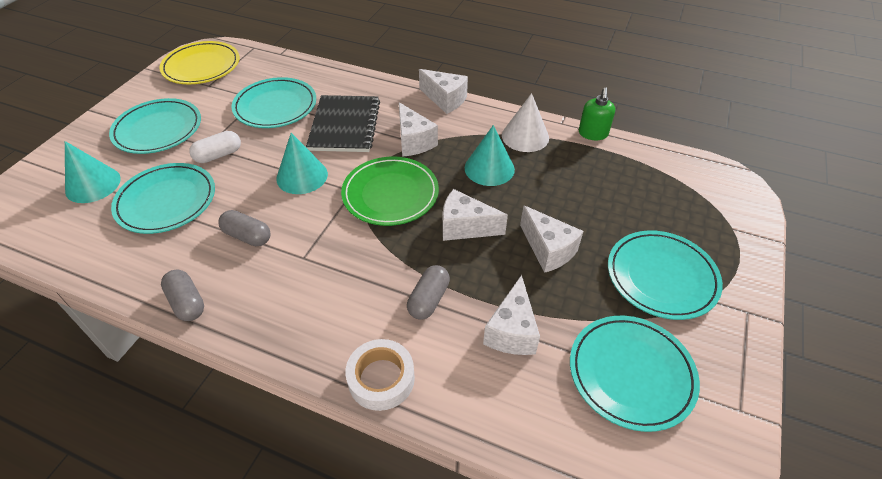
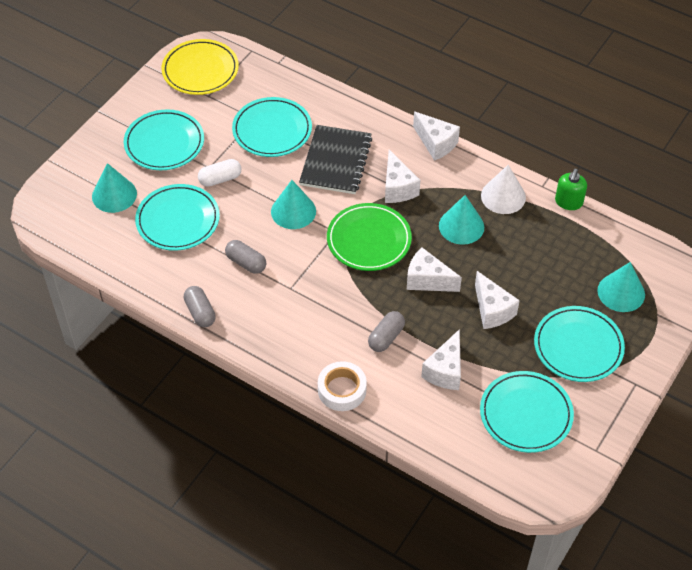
camera: 10 degrees right, 5 degrees up
none -> turquoise cone [597,262,645,312]

